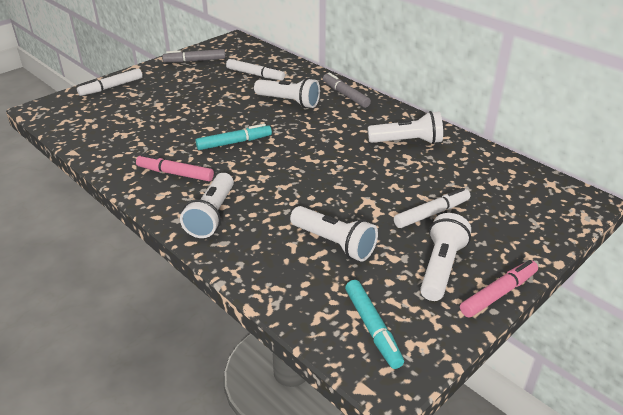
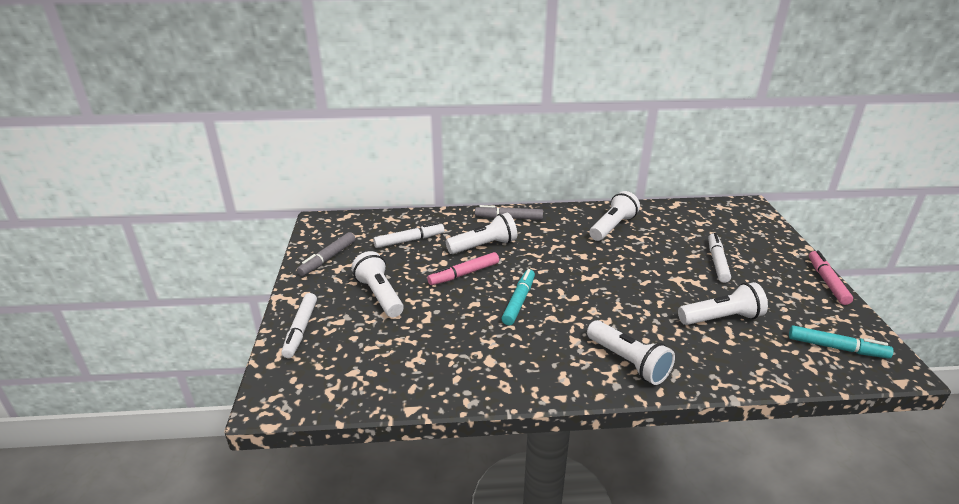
camera: 50 degrees left, 5 degrees down
pink marker [136,154,214,181] -> pink marker moved to [427,252,499,285]
white flashlight [420,213,471,301] -> white flashlight moved to [352,251,404,317]

